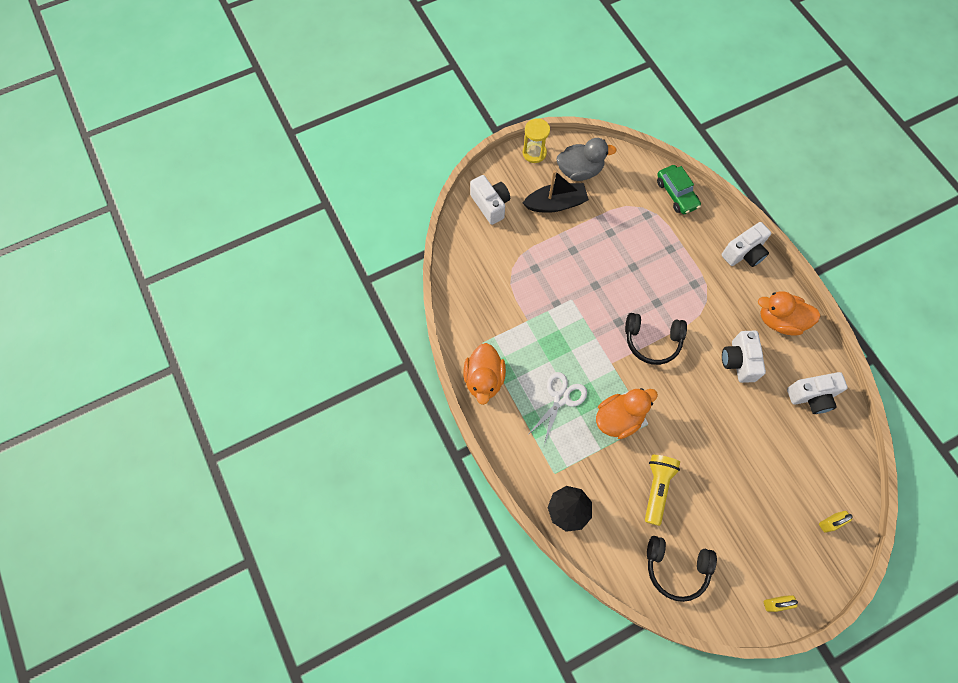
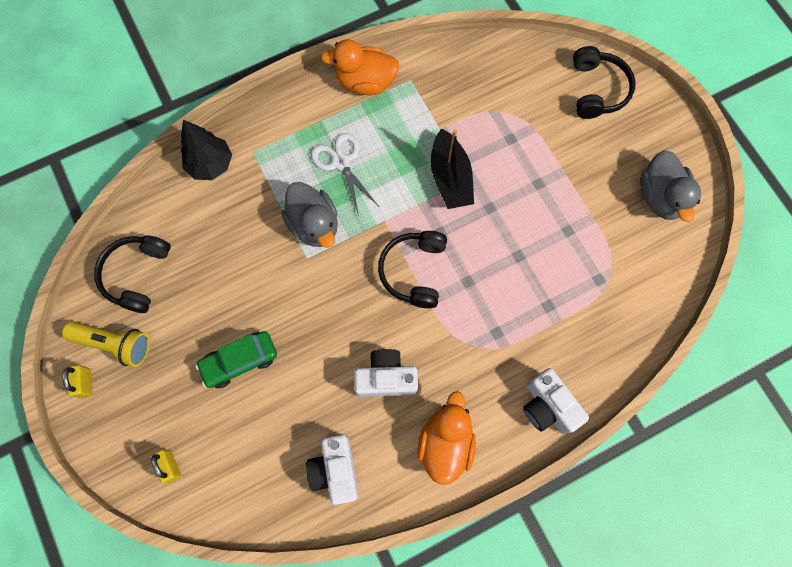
camera: 90 degrees right, 5 degrees up
white camera [470,175,510,225] -> black headphones [573,46,636,119]
yellow hourglass [523,118,550,163] -> none
black boat [523,170,589,213] -> black boat moved to [431,128,474,209]
white scissors [528,372,587,444] -> white scissors turned 150 degrees counterclockwise [311,133,378,215]
orange duck [596,388,658,439] -> grey duck [281,182,338,248]
yellow flashlight [645,455,680,526] -> yellow flashlight moved to [62,321,150,367]
green car [657,165,701,214] -> green car moved to [195,331,277,388]

